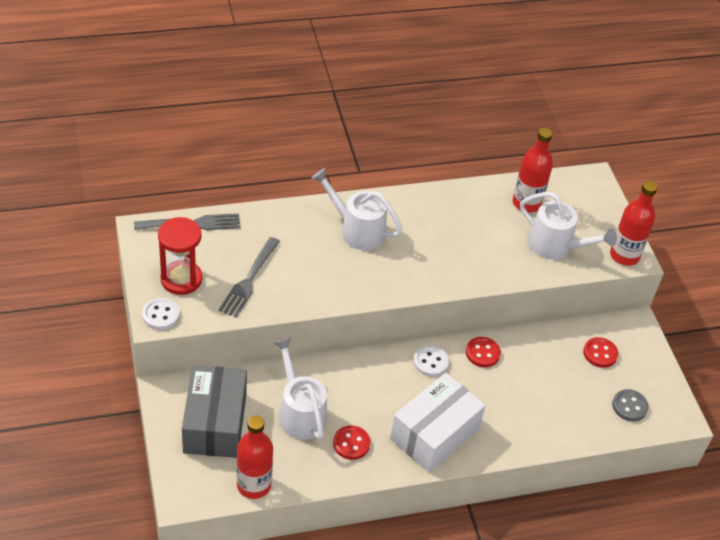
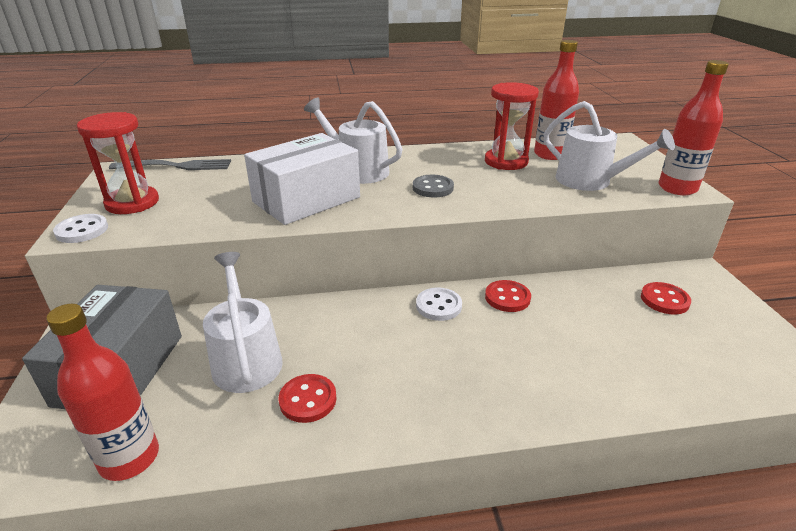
camera: 10 degrees right, 15 degrees down
grey fork [219,237,280,318] -> none
white box [390,373,486,472] -> white box moved to [244,133,360,225]
grey button [612,389,649,421] -> grey button moved to [413,175,454,197]
none -> red hourglass [485,82,539,170]

